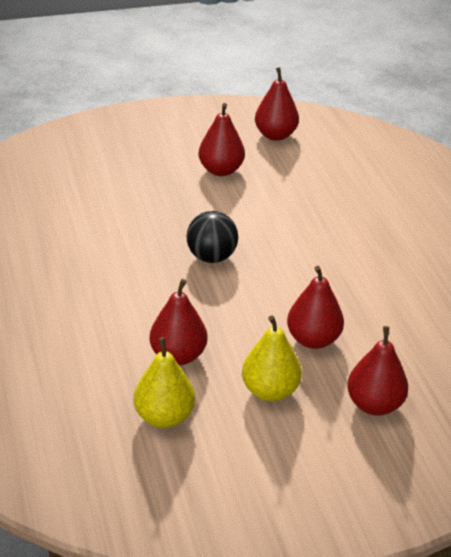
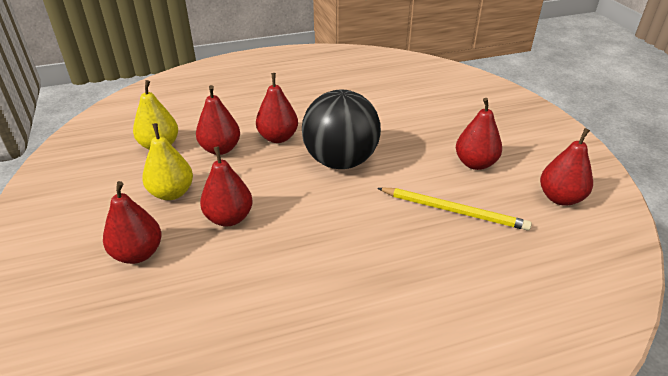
camera: 90 degrees right, 0 degrees up
black ball [187,211,238,263] -> black ball [302,90,381,169], size x1.72
none -> red pear [256,73,298,143]
none -> yellow pencil [377,188,532,231]

